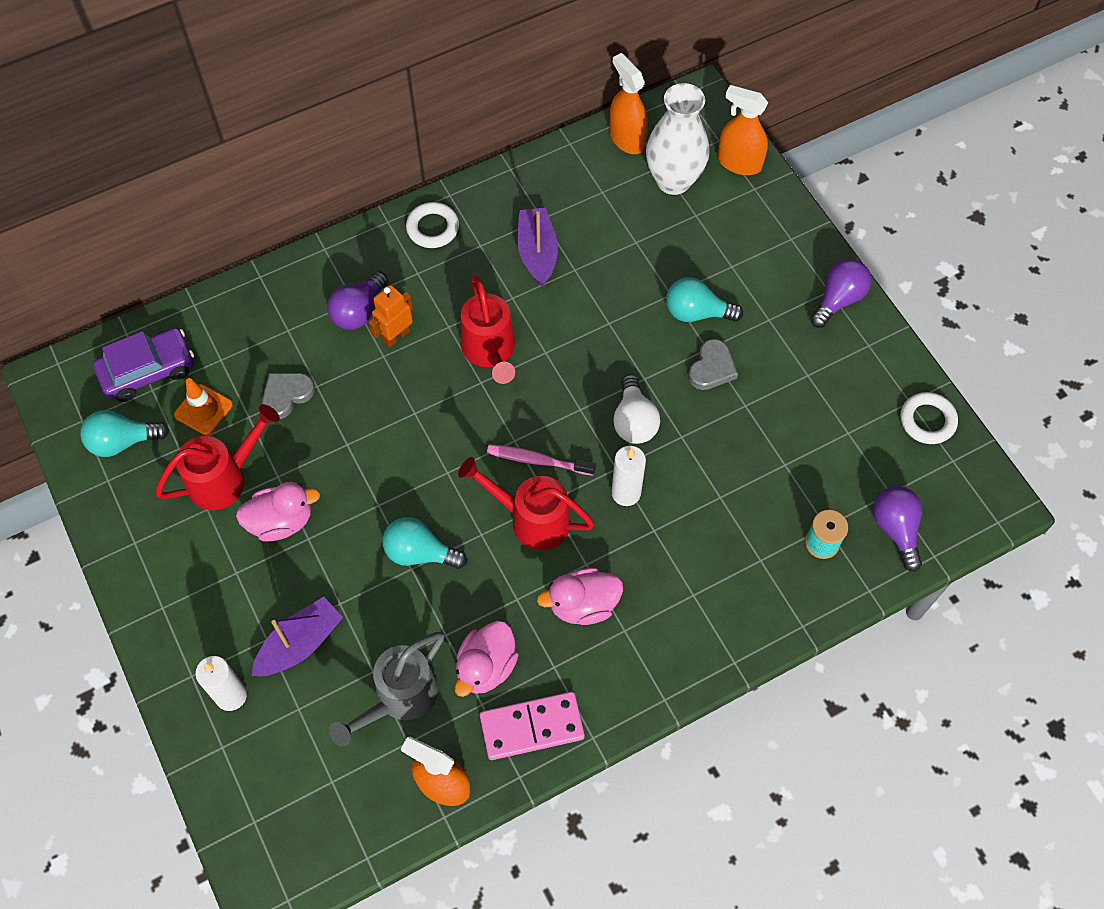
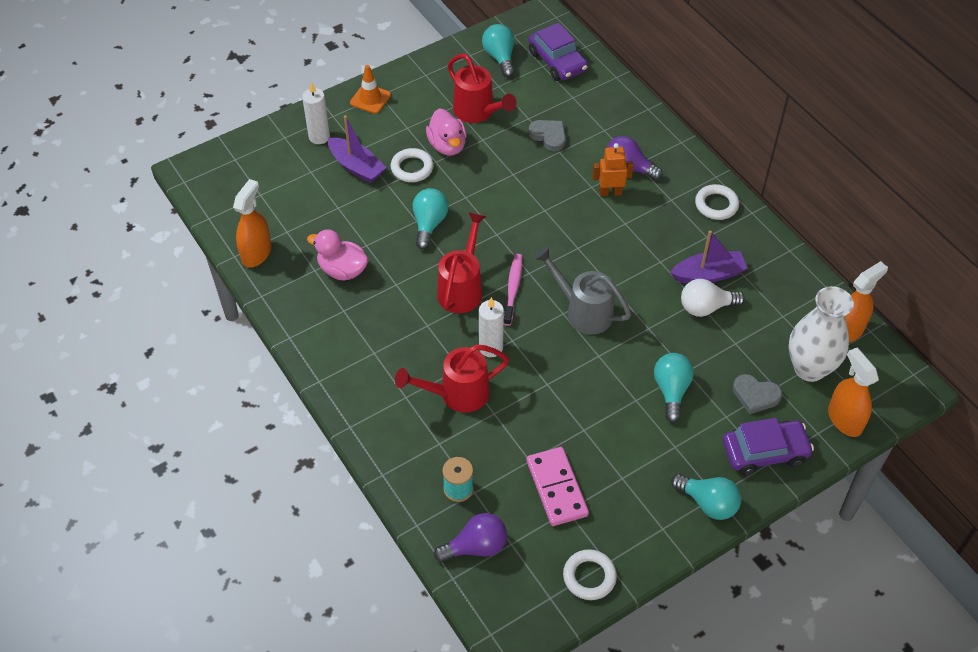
camera: 85 degrees right, 10 degrees down
orange traffic cone [174,378,233,435] -> orange traffic cone moved to [350,65,391,114]
grey watering can [329,632,444,747] -> grey watering can moved to [534,246,631,334]
orange robot [368,285,413,348] -> orange robot turned 45 degrees counterclockwise [592,143,634,196]
red watering can [461,276,515,384] -> red watering can moved to [395,344,509,412]
pink domino [479,692,585,760] -> pink domino moved to [527,447,589,526]
pink duck [537,568,623,625] -> none
white light bulb [613,374,660,444] -> white light bulb moved to [681,279,745,317]
grey heart [688,339,738,390] -> grey heart moved to [733,374,782,414]
orange spray bottle [718,85,768,175] -> orange spray bottle turned 45 degrees counterclockwise [828,348,879,437]
purple light bulb [810,259,871,328] -> turquoise light bulb [671,474,741,520]
none -> white ring [391,148,434,182]
none -> purple car [723,418,814,476]

